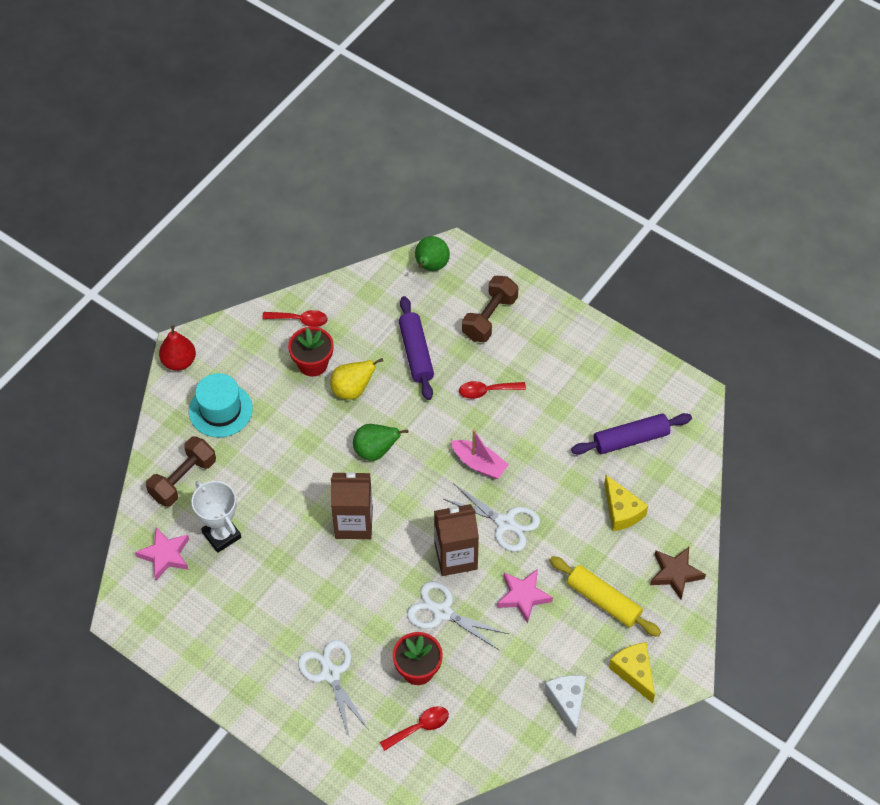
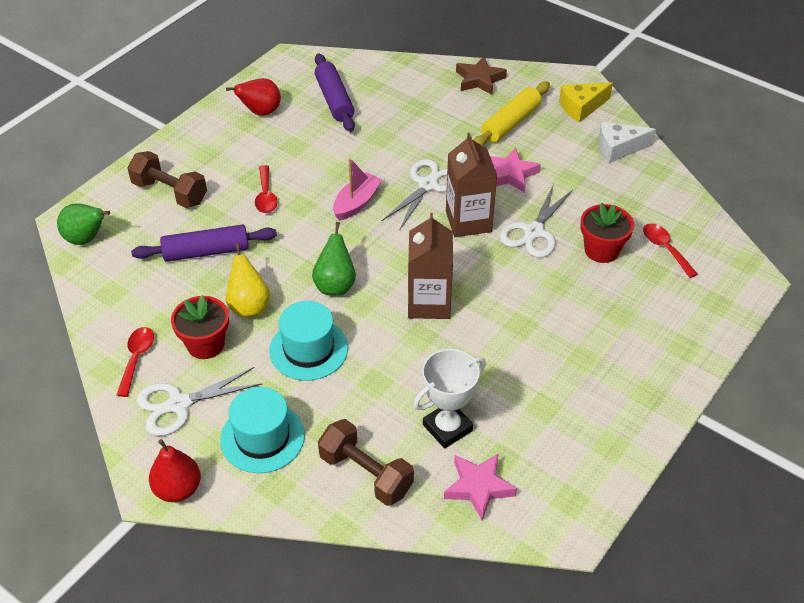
camera: 90 degrees left, 10 degrees down
white scissors [298,640,369,736] -> white scissors moved to [136,367,262,436]
yellow cheese [604,475,648,531] -> none
none -> red pear [226,78,281,116]
none -> turquoise hat [269,301,348,381]

